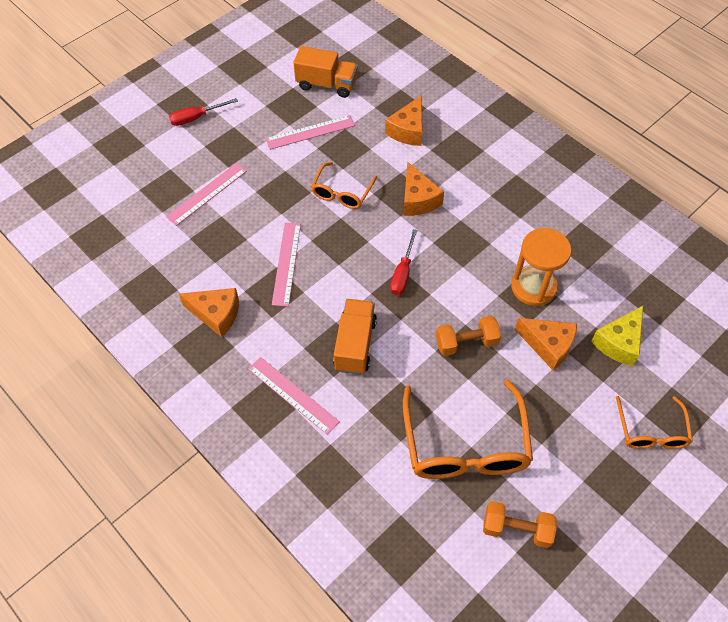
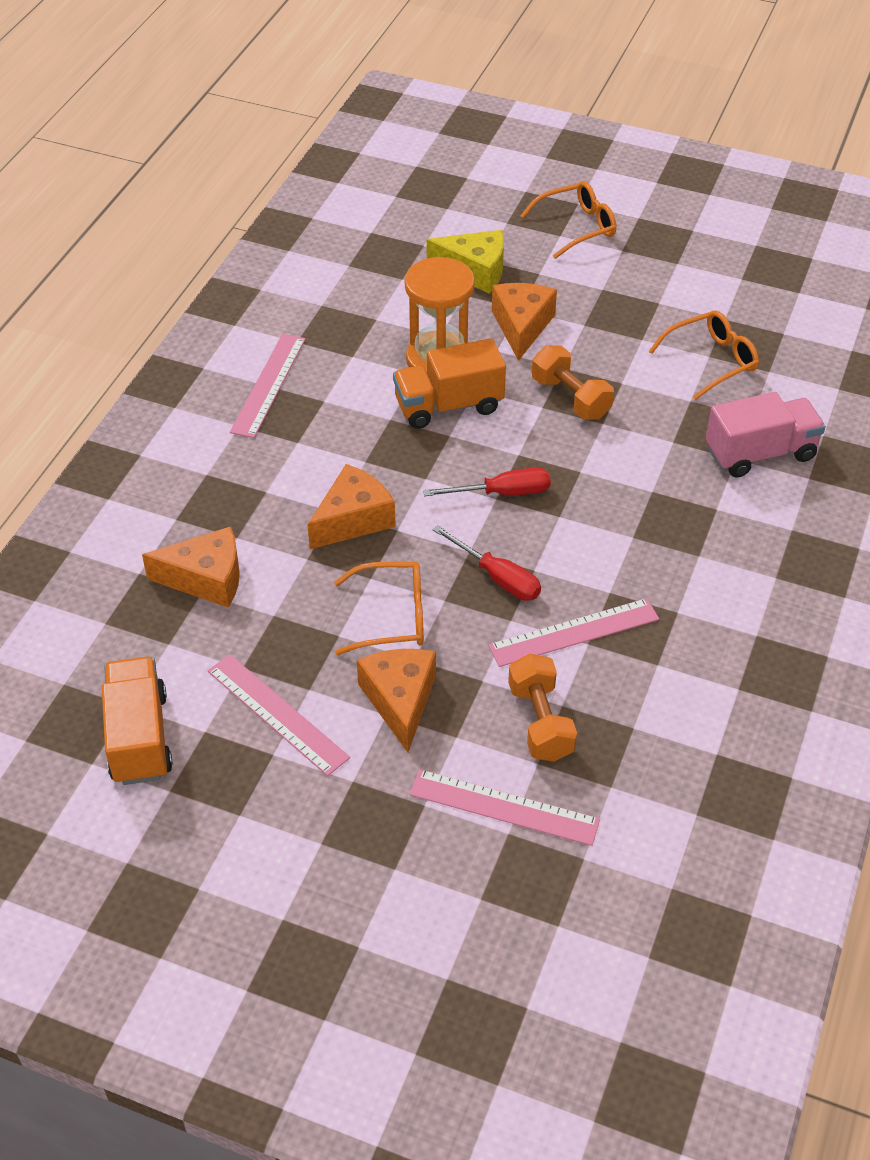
camera: 115 degrees left, 10 degrees down
red screwdriver [169,98,238,126] -> red screwdriver moved to [433,525,541,601]
orange cheese [179,288,239,337] -> orange cheese moved to [357,649,436,752]
pink ruler [248,357,340,435] -> pink ruler moved to [230,334,306,438]
orange truck [333,299,377,375] -> orange truck moved to [393,338,506,429]
orange glasses [403,379,533,479] -> orange glasses [649,310,759,400], size x0.56
orange dumbbell [483,501,557,548] -> orange dumbbell moved to [508,654,577,762]
none -> pink truck [706,392,825,478]

